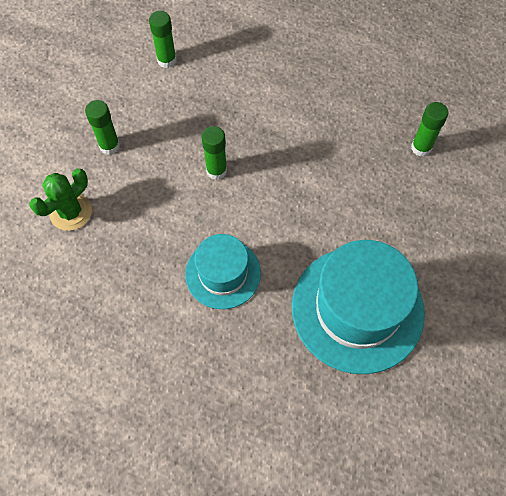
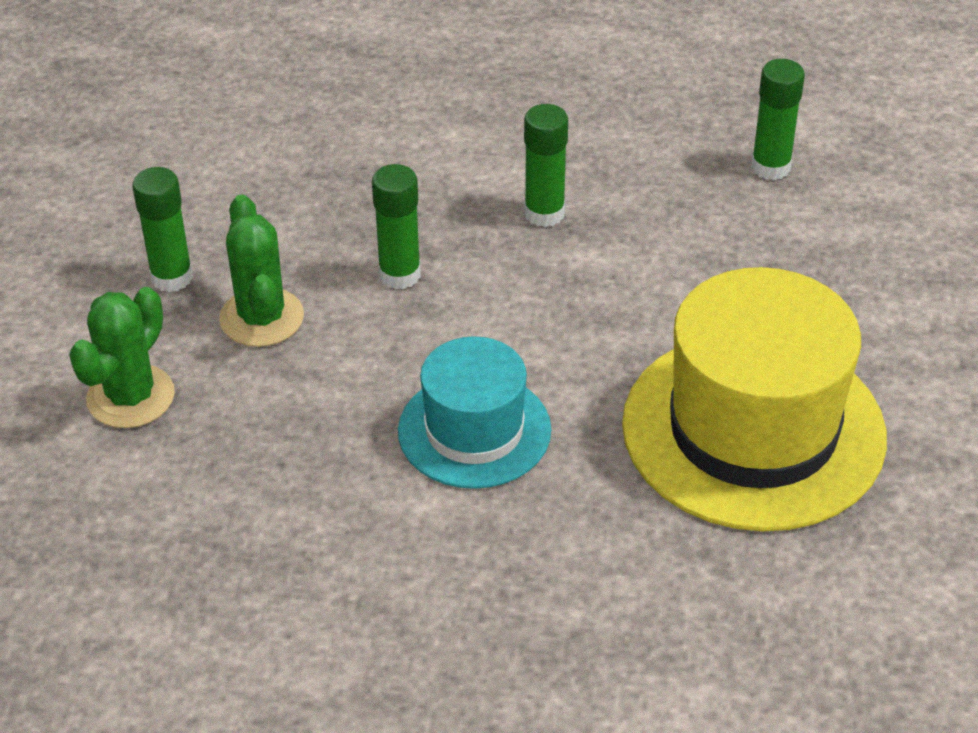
camera: 15 degrees left, 20 degrees down
green glue stick [149,11,177,68] -> green glue stick moved to [524,104,568,227]
turquoise hat [292,240,425,374] -> yellow hat [622,267,887,531]
none -> green cactus [219,194,304,347]

